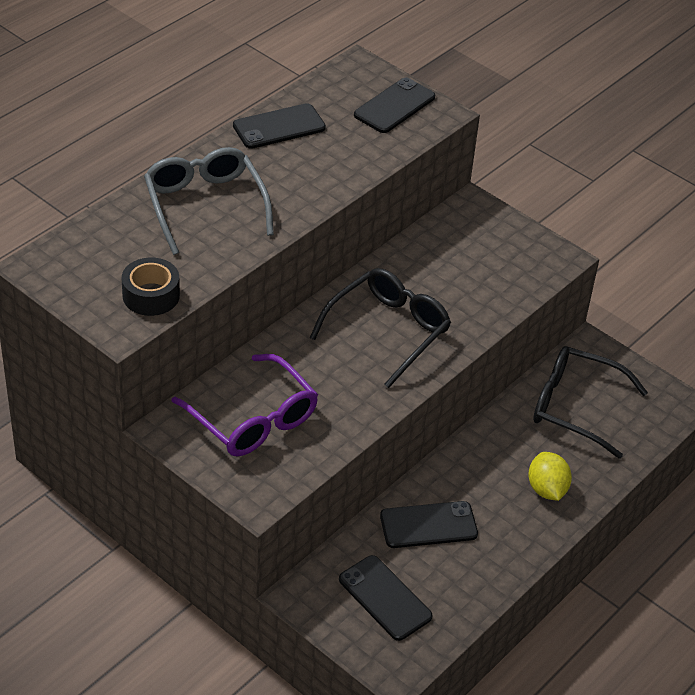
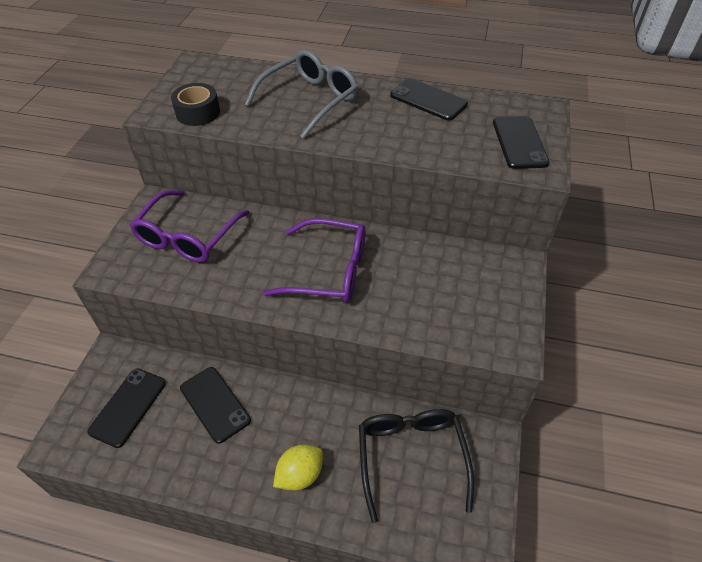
camera: 65 degrees right, 5 degrees up
black glasses [310,268,451,388] -> purple glasses [263,218,366,303]
black phone [354,78,435,133] -> black phone turned 75 degrees clockwise [493,116,550,169]

